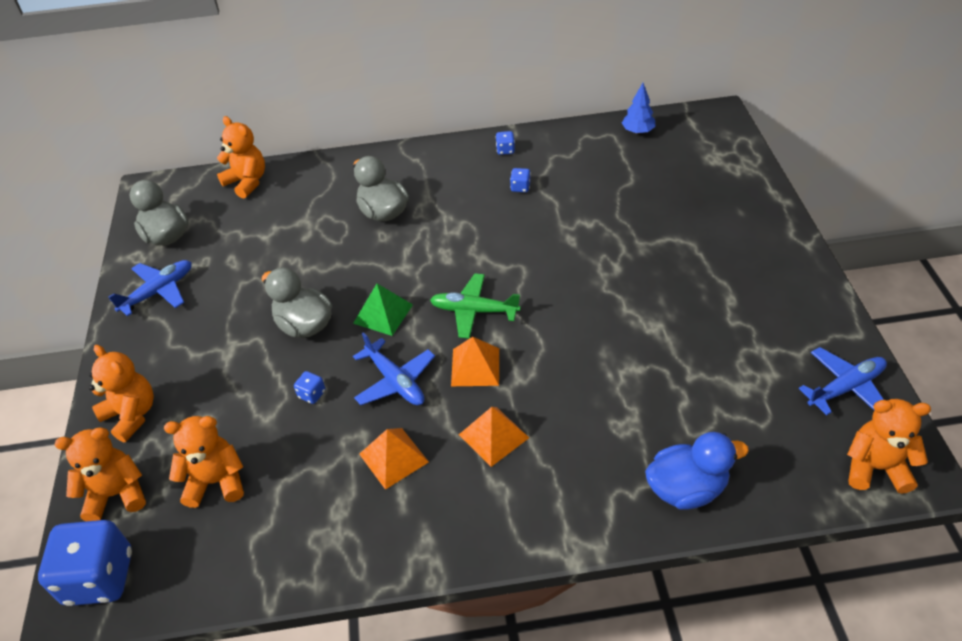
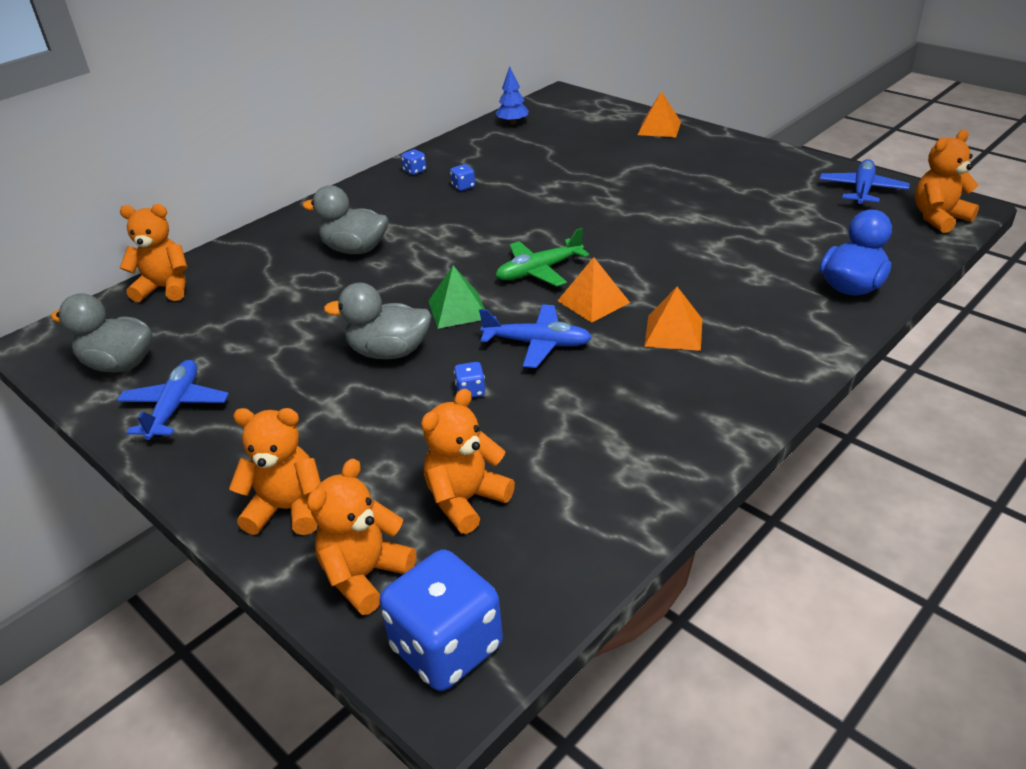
camera: 40 degrees left, 10 degrees down
orange pyramid [359,428,429,490] -> orange pyramid moved to [638,91,681,137]

